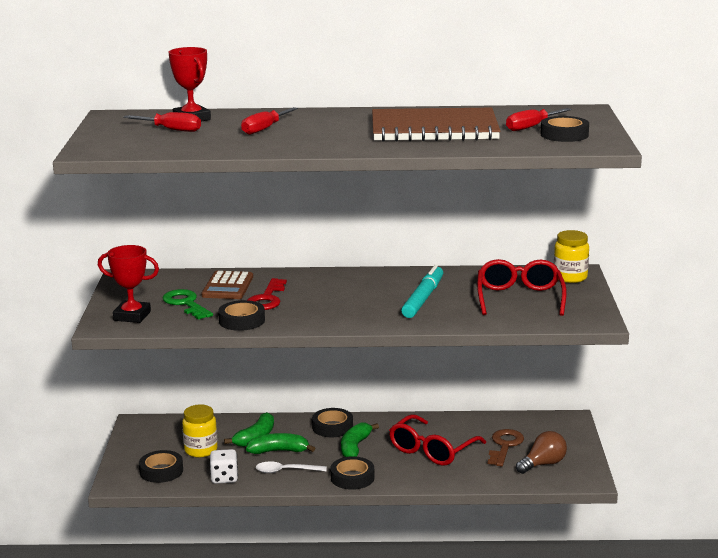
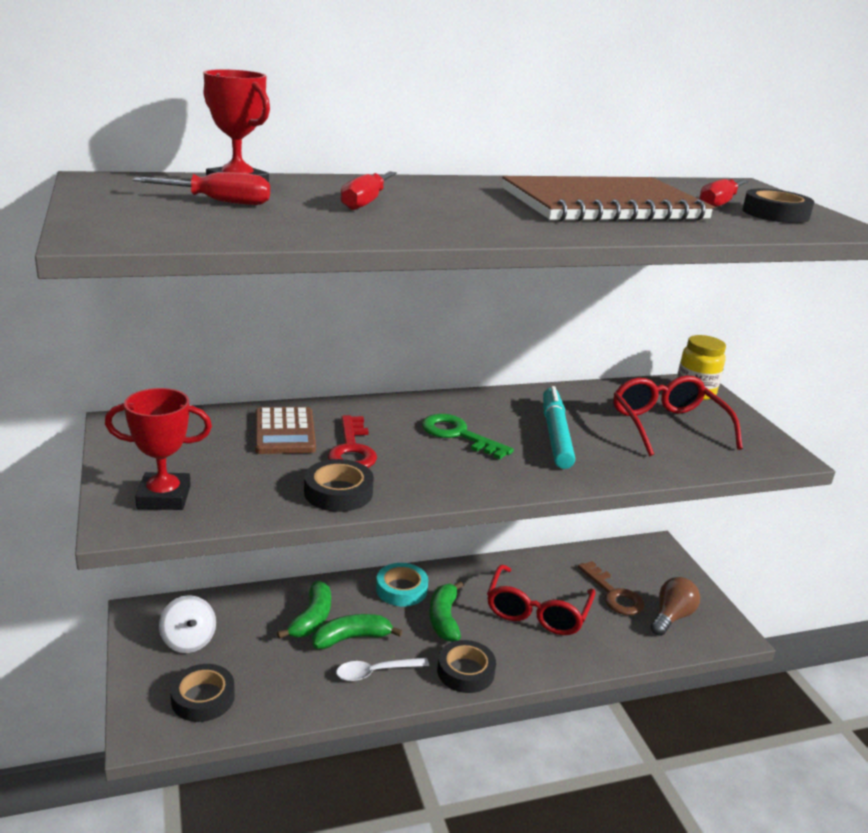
camera: 20 degrees left, 5 degrees up
green key [163,289,213,320] -> green key moved to [422,414,514,459]
yellow jar [182,404,218,458] -> none
white dice [210,449,238,484] -> none
black tape [312,408,353,437] -> turquoise tape [376,563,428,606]
brown key [488,429,524,466] -> brown key turned 150 degrees clockwise [578,561,644,615]
none -> white spinning top [159,595,216,653]

